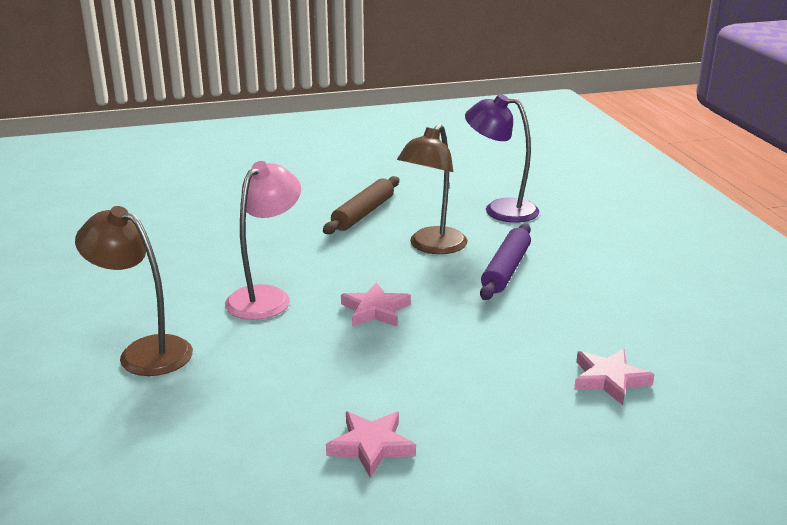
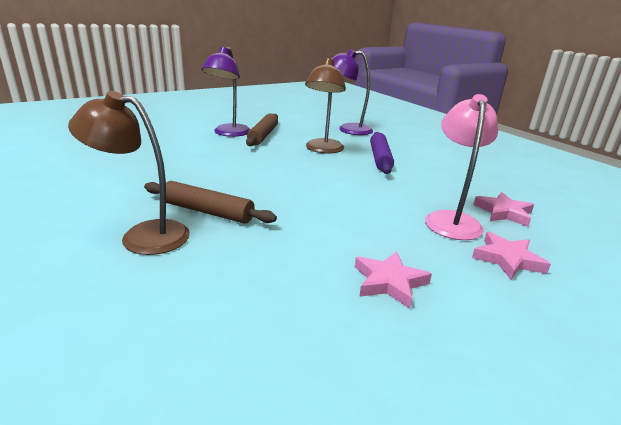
camera: 20 degrees left, 0 degrees up
pink lamp [225,161,301,320] -> pink lamp moved to [425,94,498,240]
pink star [341,282,411,326] -> pink star moved to [472,232,551,280]
none -> brown rolling pin [144,181,277,224]
none -> purple lamp [201,47,251,137]

